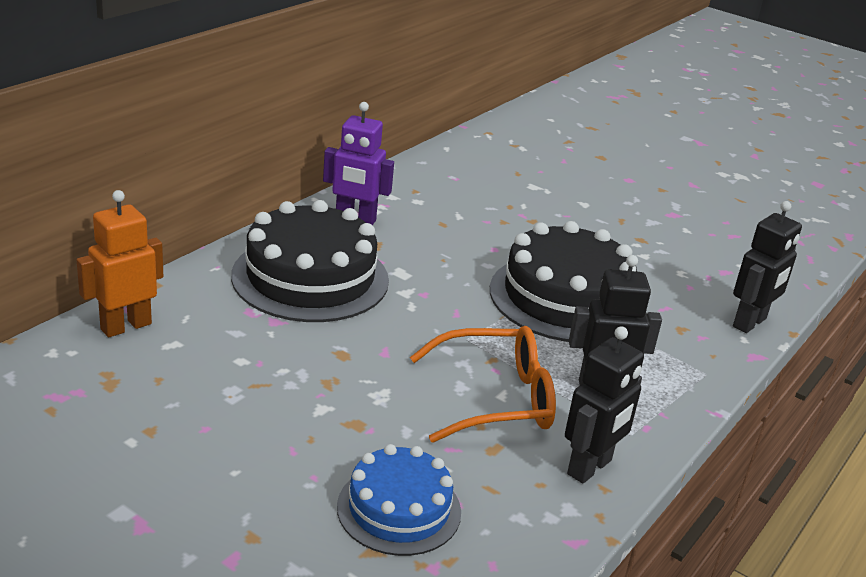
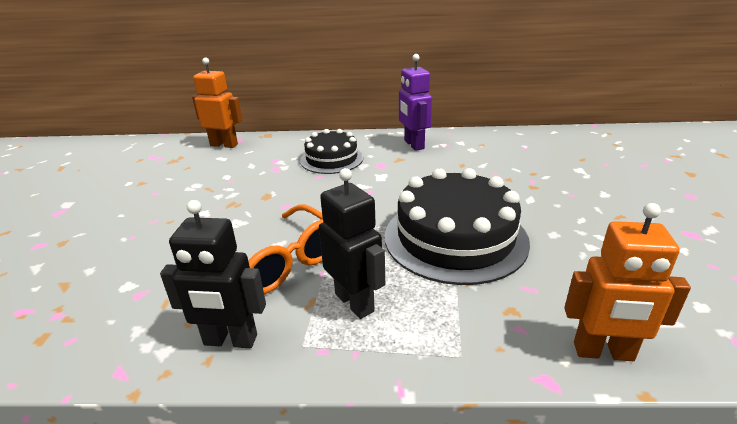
camera: 60 degrees right, 0 degrees up
black cake [231,200,389,322] -> black cake [300,129,363,174], size x0.60
blue cake [337,444,461,556] -> none
black robot [733,201,802,333] -> orange robot [564,203,691,361]

